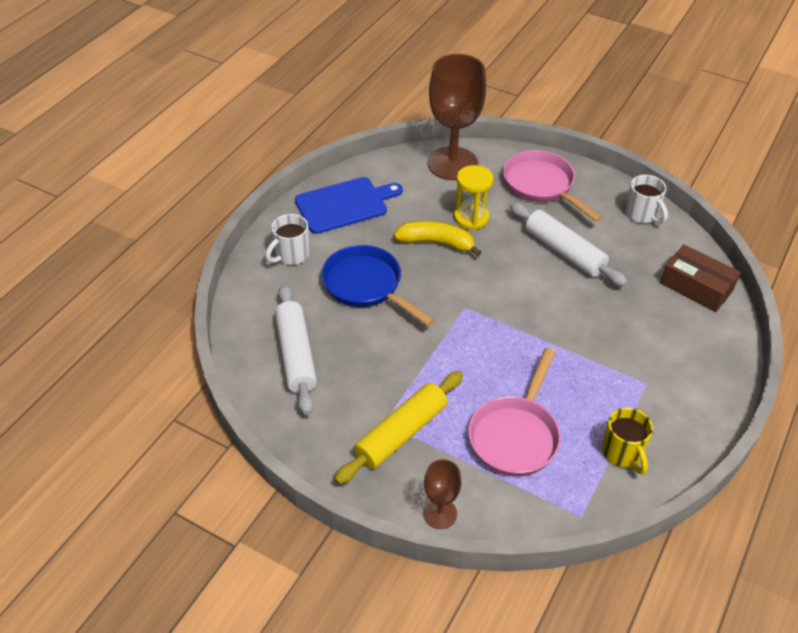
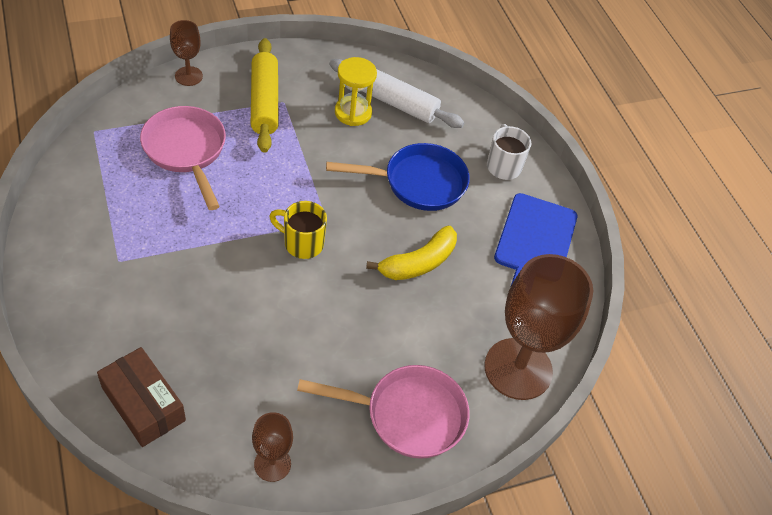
camera: 125 degrees right, 5 degrees up
yellow hourglass [454,165,494,230] -> yellow hourglass moved to [335,57,377,126]
white rolling pin [510,202,628,286] -> none
yellow mug [602,407,653,475] -> yellow mug moved to [269,201,327,259]
white mug [625,175,668,224] -> brown goblet [252,412,293,482]
brown box [660,244,741,312] -> brown box turned 60 degrees clockwise [97,347,186,447]

